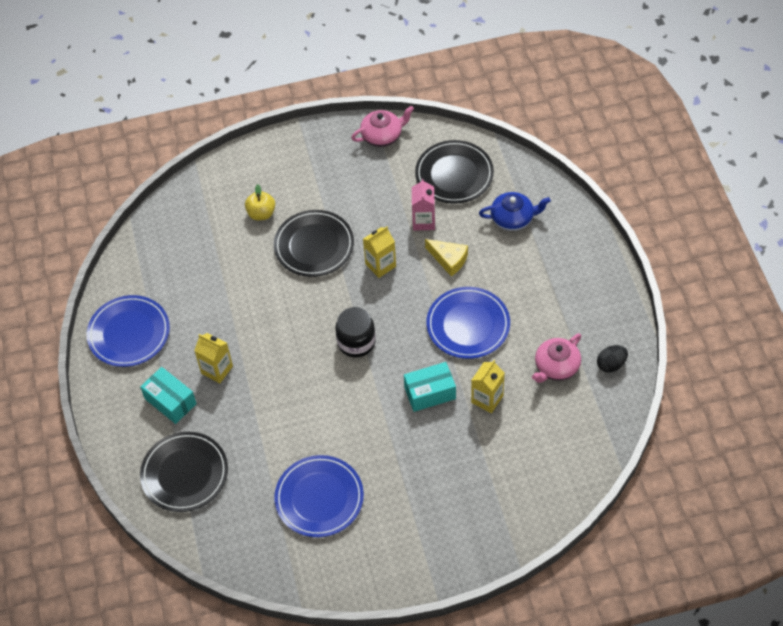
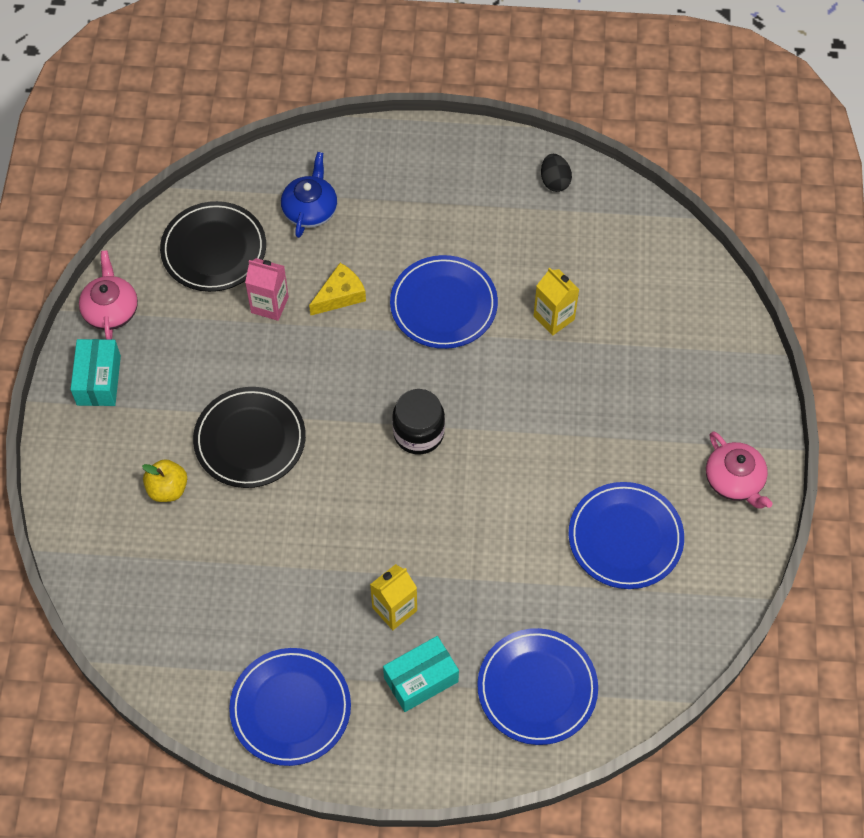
camera: 75 degrees left, 5 degrees up
black plate [140,432,228,512] -> blue plate [477,628,598,745]
yellow carton [363,226,396,278] -> none
turquoise box [404,362,456,412] -> turquoise box moved to [70,339,121,406]
pink teapot [532,333,581,383] -> pink teapot moved to [706,431,773,509]

